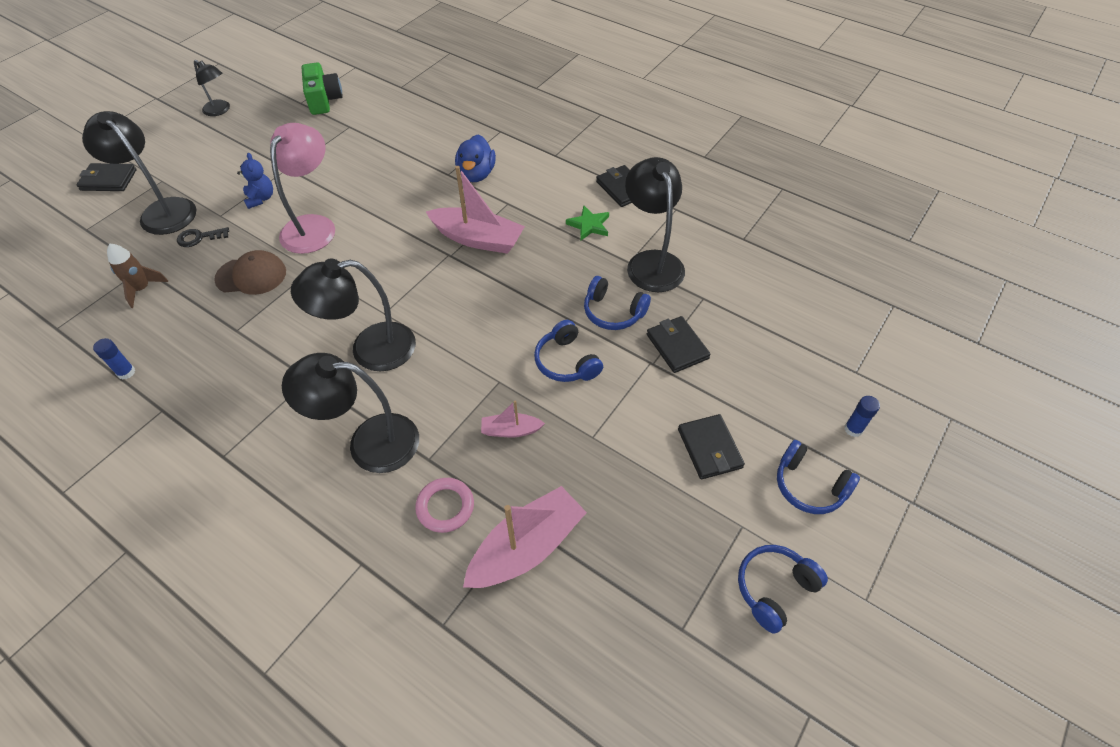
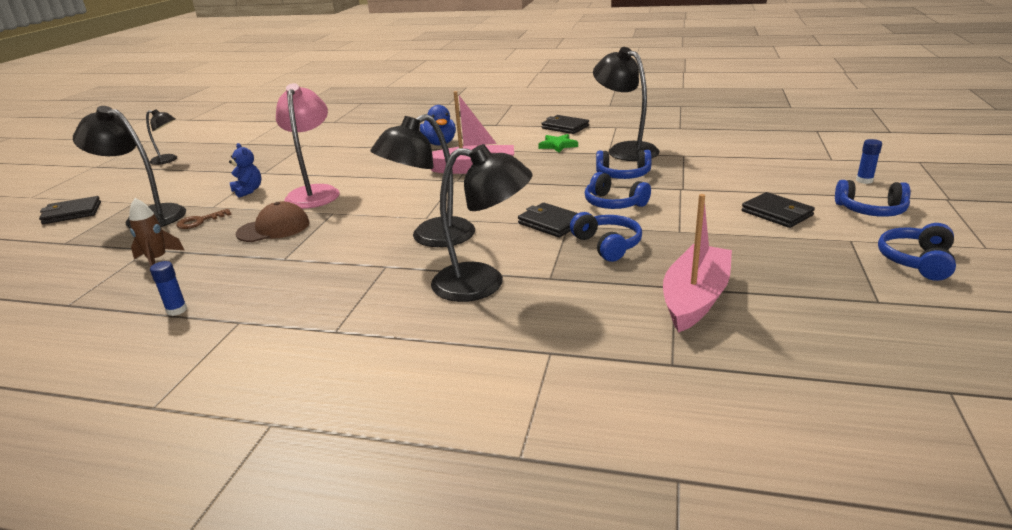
camera: 20 degrees left, 25 degrees down
black key [177,227,229,247] -> brown key [176,209,232,229]
black lamp [282,353,419,473] -> black lamp turned 150 degrees counterclockwise [431,144,533,302]
green camera [302,63,343,115] -> none
pink ring [415,478,474,533] -> none
pink boat [481,400,545,437] -> blue headphones [570,212,642,262]
black wallet [647,316,711,373] -> black wallet moved to [518,203,578,238]

